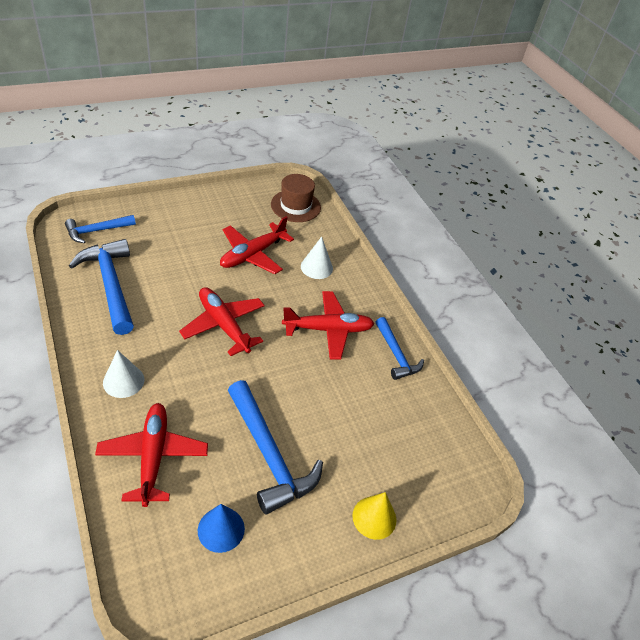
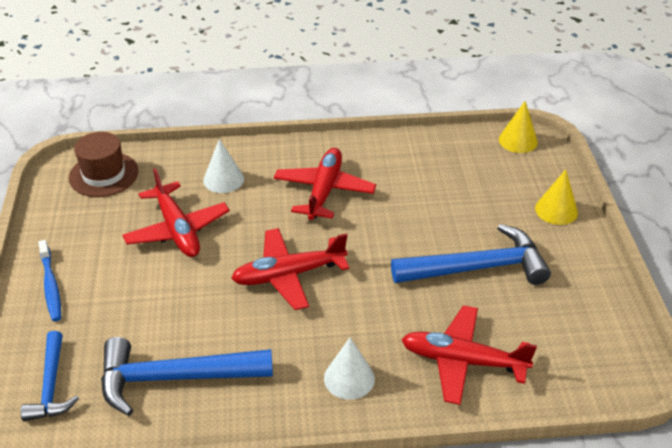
camera: 65 degrees left, 5 degrees down
blue cone [198,504,245,553] -> none
blue hammer [376,317,424,380] -> none
none -> blue toothbrush [38,240,61,321]
none -> yellow cone [499,101,538,153]

